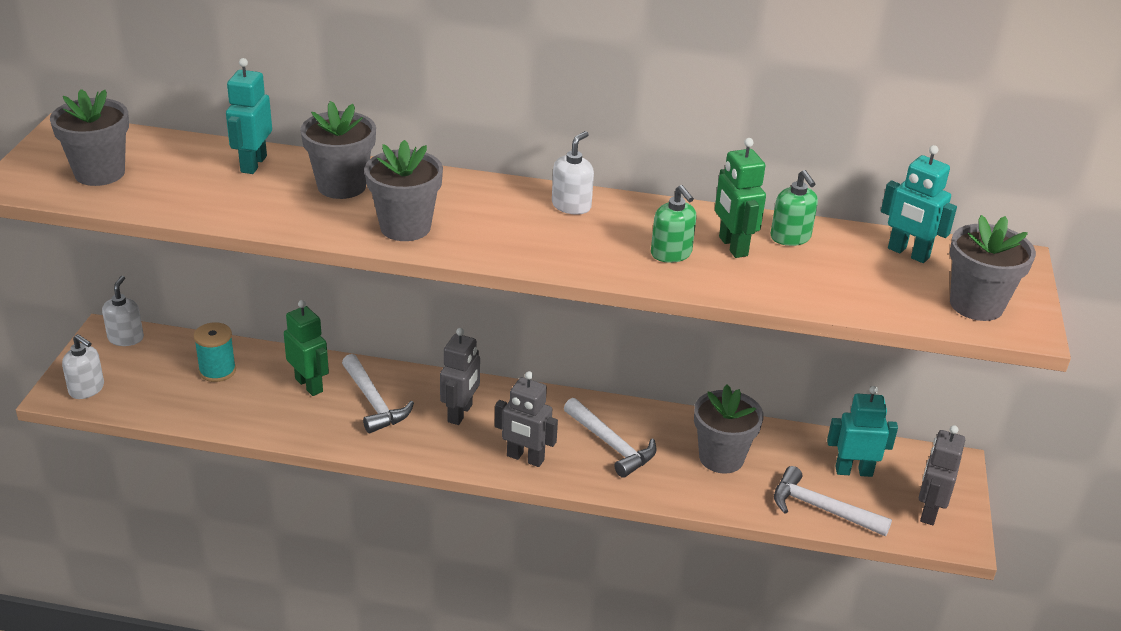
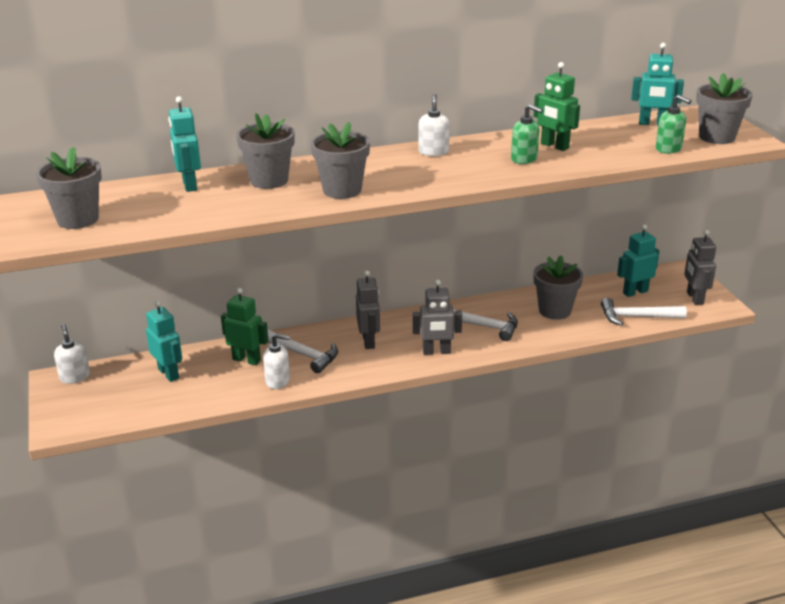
camera: 25 degrees left, 5 degrees down
white soap dispenser [62,334,104,399] -> white soap dispenser moved to [263,334,290,389]
turquoise spool [194,322,236,382] -> turquoise robot [146,301,182,382]
green soap dispenser [771,170,818,246] -> green soap dispenser moved to [656,95,691,154]

